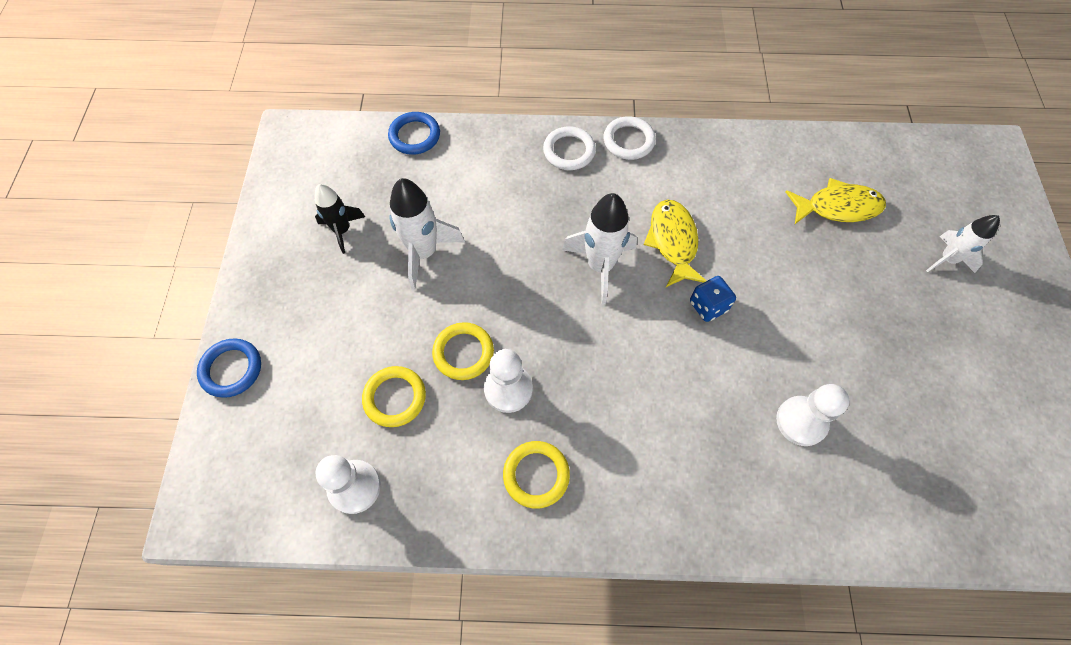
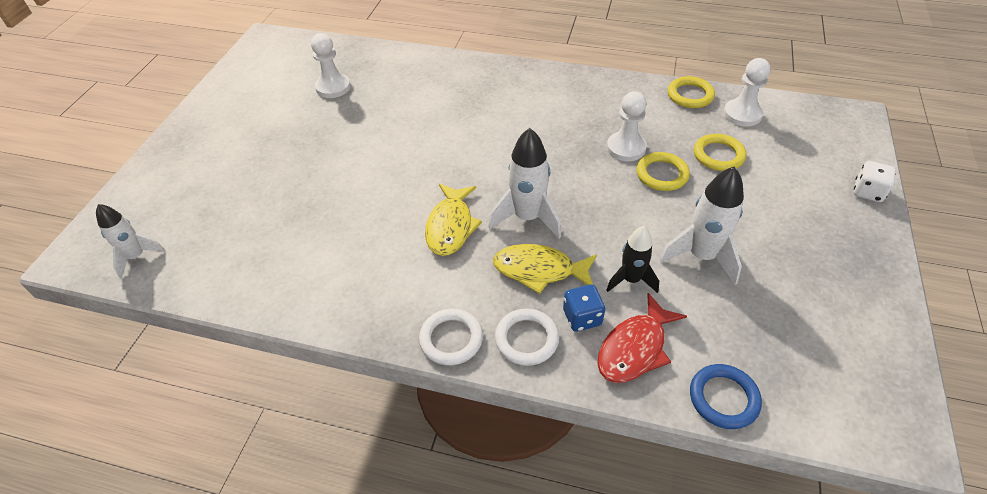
camera: 165 degrees left, 15 degrees down
blue ring [197,338,261,398] -> white dice [854,161,896,202]
black rocket [315,184,365,254] -> black rocket moved to [607,226,659,293]
yellow ring [503,441,570,508] -> yellow ring moved to [668,76,715,108]
blue dice [690,276,736,322] -> blue dice moved to [563,285,605,332]
white pawn [776,384,850,446] -> white pawn moved to [311,33,351,98]
yellow fish [786,178,886,224] -> yellow fish moved to [493,244,597,294]
white rocket [926,215,1000,273] -> white rocket moved to [96,204,165,279]
none -> red fish [597,293,687,383]

